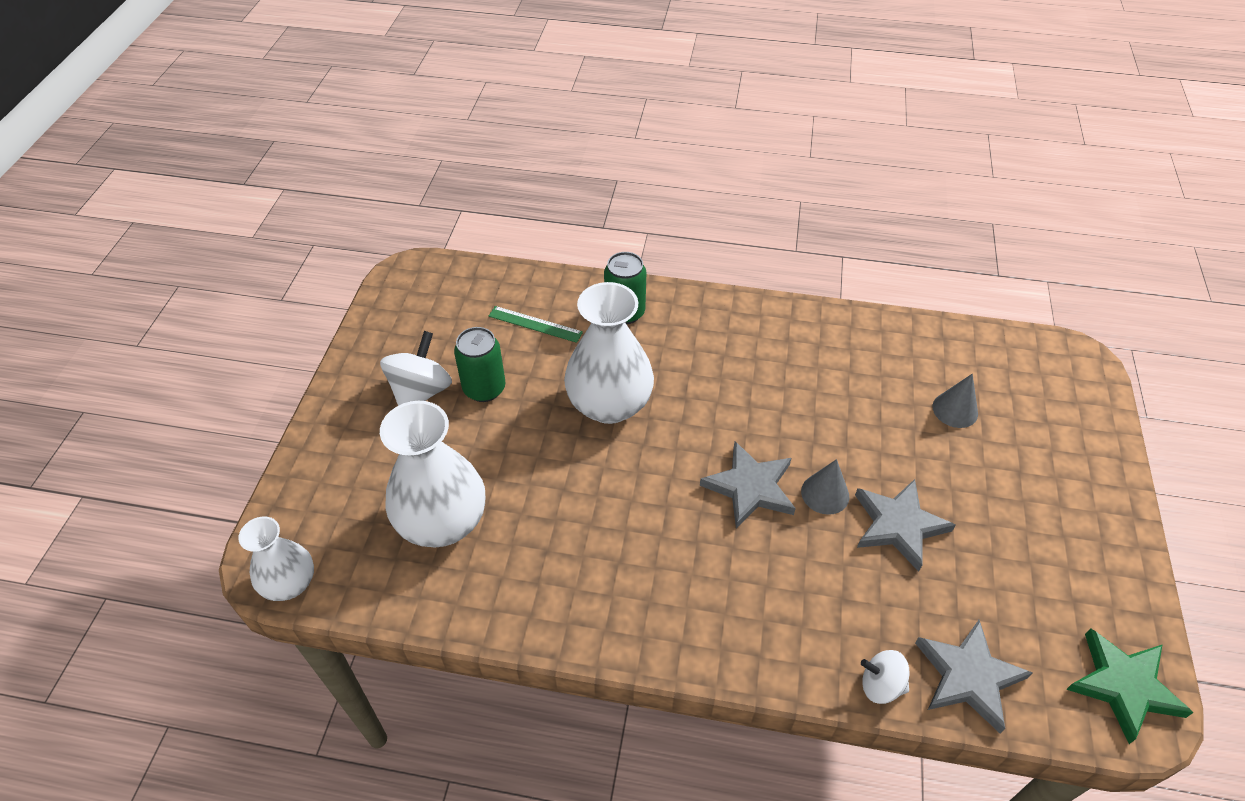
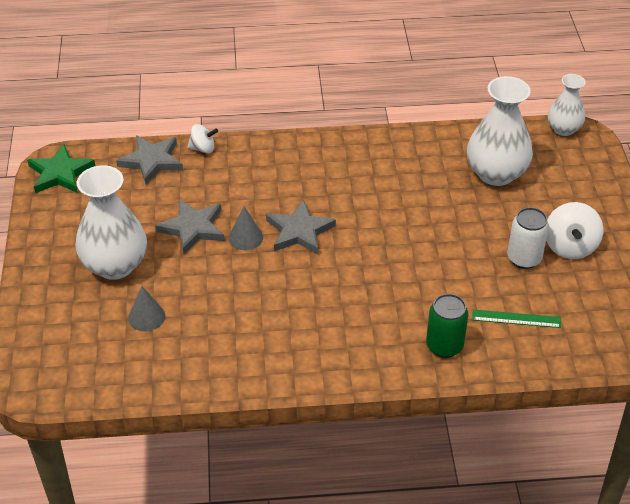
camera: 165 degrees right, 5 degrees down
green can [454,327,505,402] -> white can [507,207,549,269]
white vase [564,282,654,424] -> white vase moved to [75,165,147,280]

